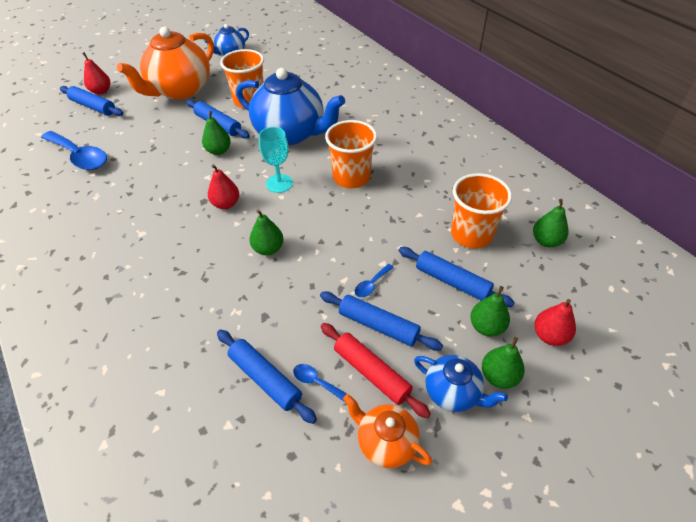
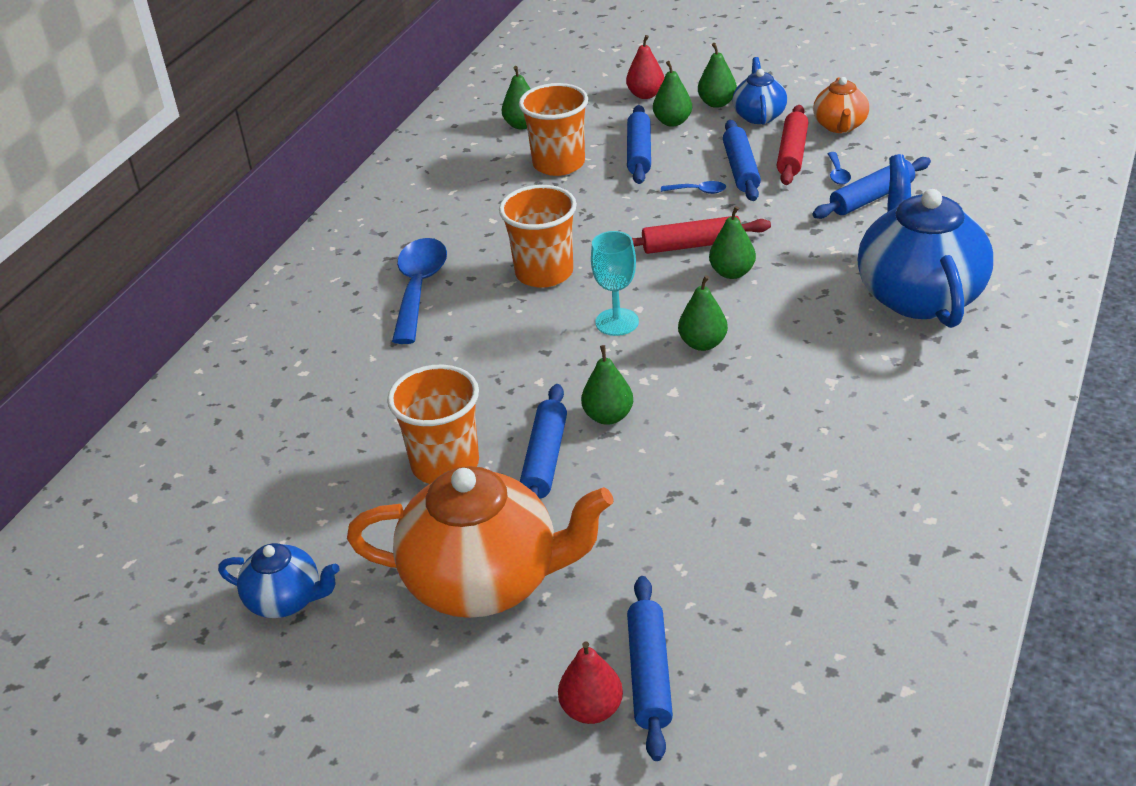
camera: 120 degrees left, 10 degrees down
blue spoon [41,131,107,170] -> blue spoon moved to [392,238,447,344]
red pear [208,164,239,209] -> green pear [678,275,728,351]
blue rolling pin [217,329,317,424] -> blue rolling pin turned 45 degrees clockwise [812,157,931,219]
blue teapot [236,68,345,145] -> blue teapot moved to [858,154,993,328]
none -> red rolling pin [632,216,771,254]

